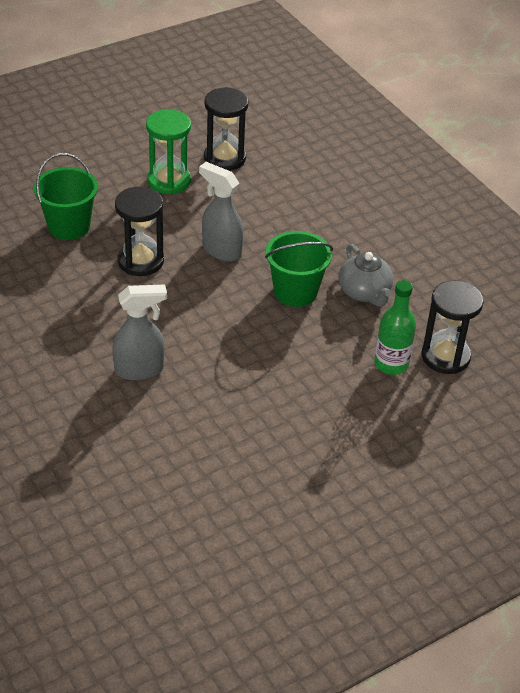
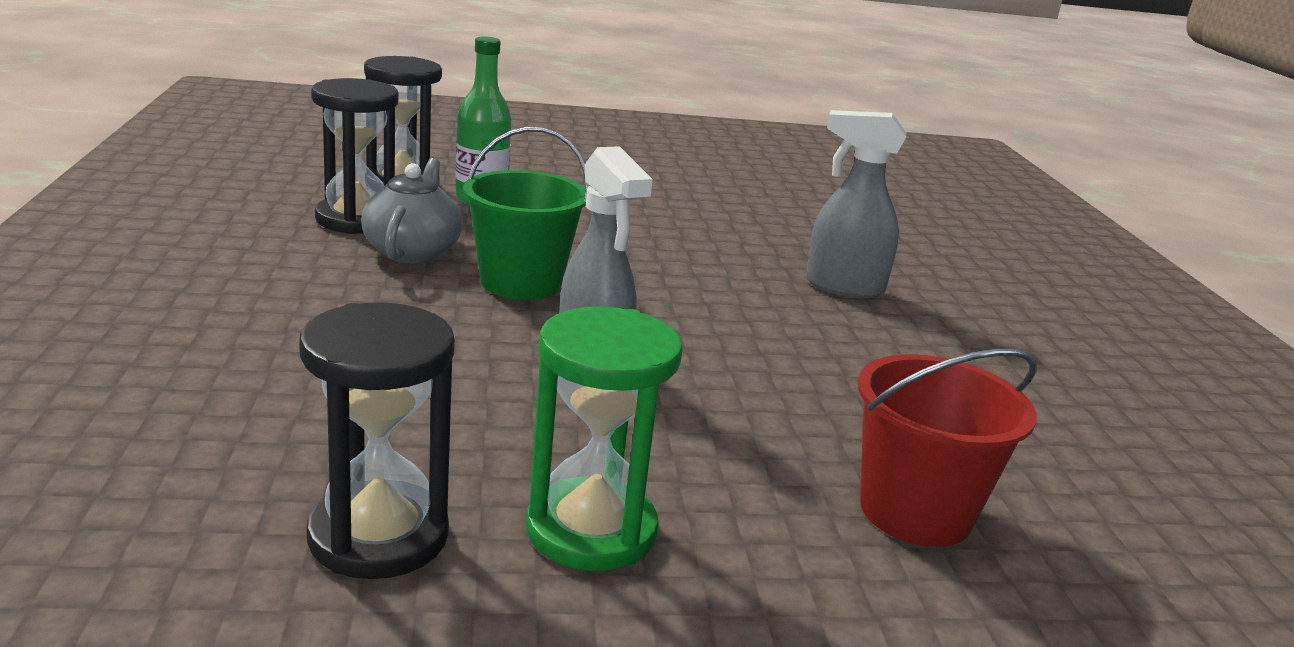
camera: 155 degrees left, 20 degrees down
green bucket [34,153,98,240] -> red bucket [858,349,1037,547]
black hourglass [115,187,164,276] -> black hourglass moved to [311,78,398,234]

